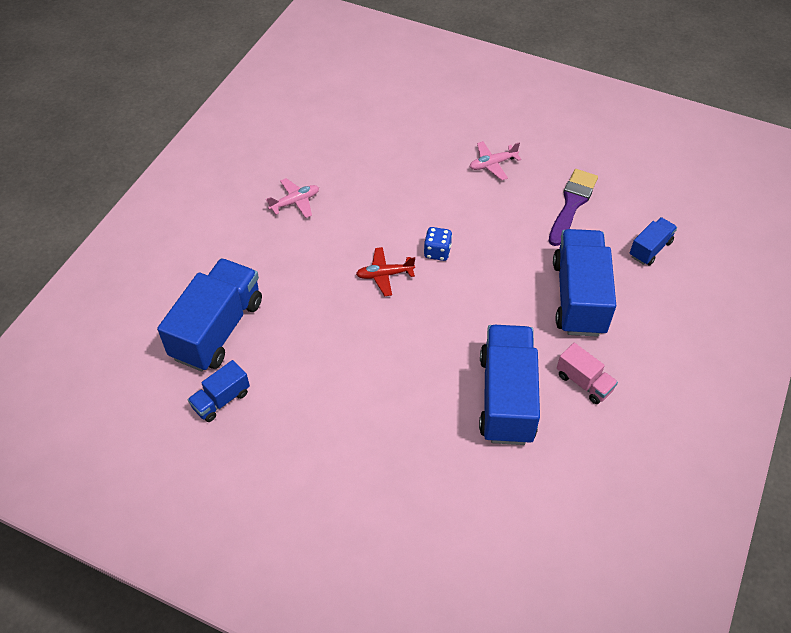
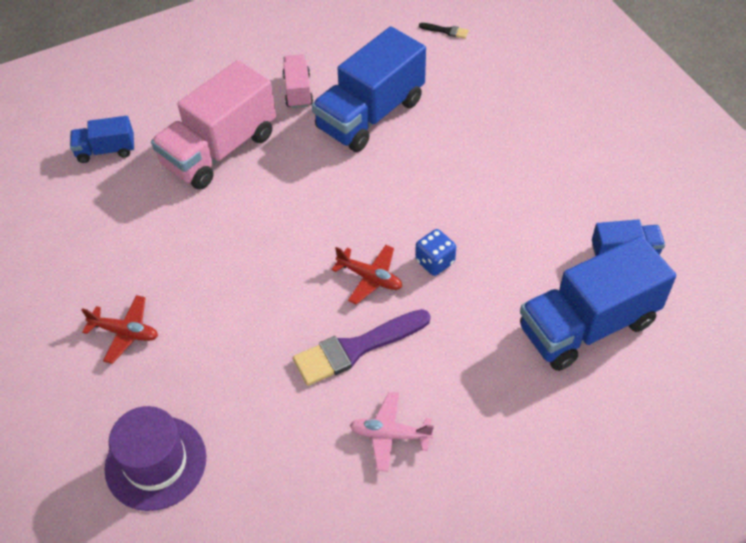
camera: 140 degrees left, 0 degrees up
blue dice [424,227,452,261] -> blue dice moved to [415,229,456,276]
pink plane [470,141,521,180] -> red plane [82,295,158,364]
purple brush [549,169,598,246] -> purple brush moved to [293,309,431,386]
blue truck [553,229,616,337] -> pink truck [151,60,276,190]
none -> purple hat [105,406,207,511]
none -> black brush [419,23,469,39]

